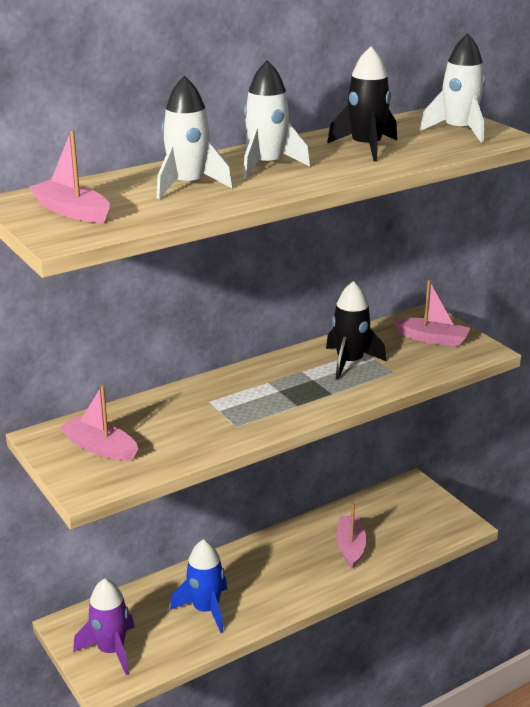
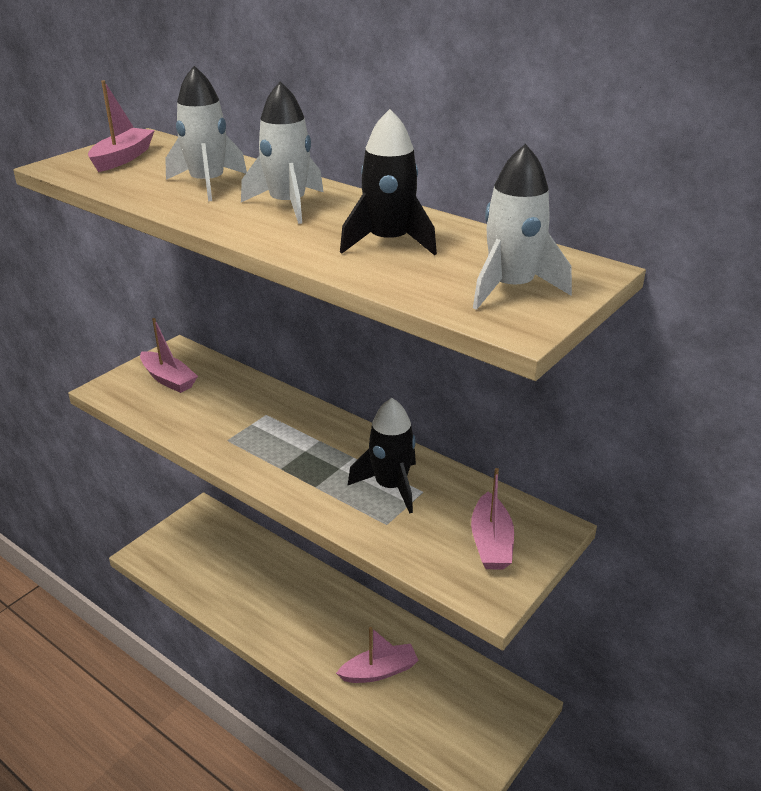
camera: 70 degrees right, 5 degrees up
pink boat [60,385,138,461] -> pink boat turned 120 degrees clockwise [140,318,198,393]
purple rocket [73,578,135,675] -> none
blue rocket [170,539,227,633] -> none

